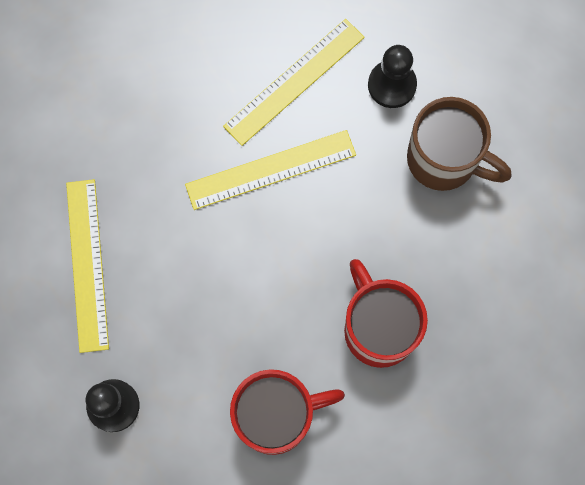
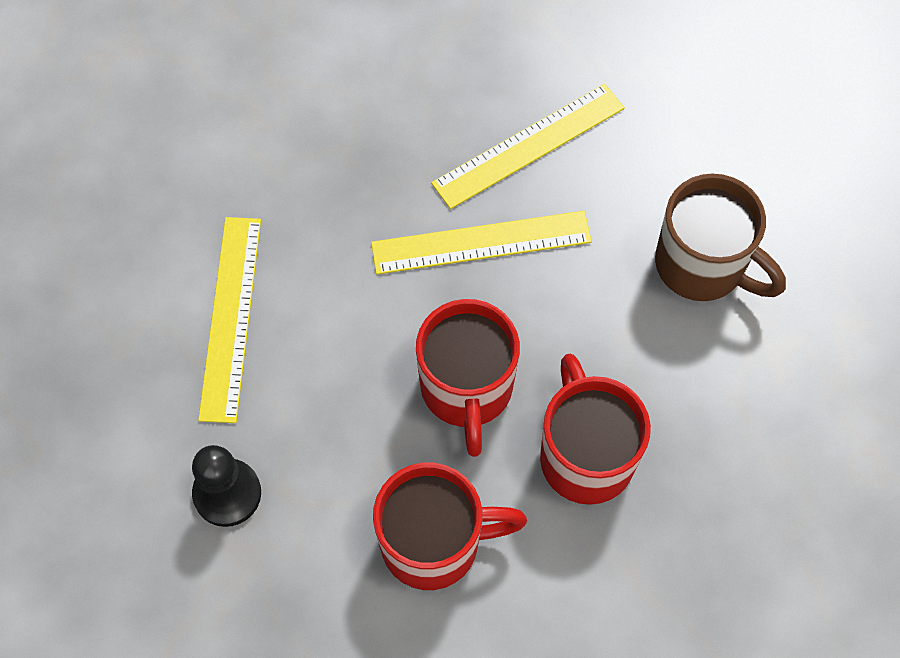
camera: 10 degrees right, 10 degrees down
black pawn [368,45,417,108] -> none
none -> red mug [416,299,520,457]

